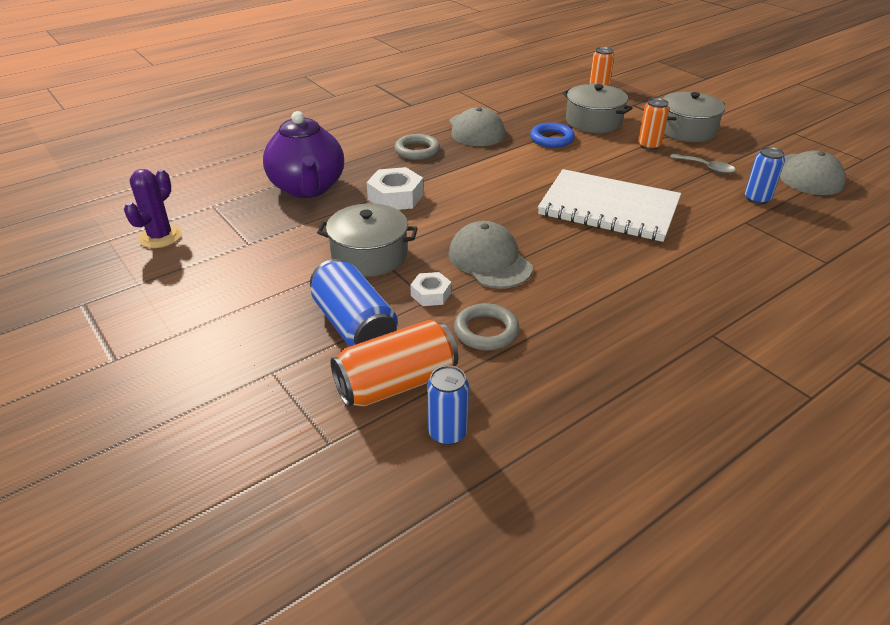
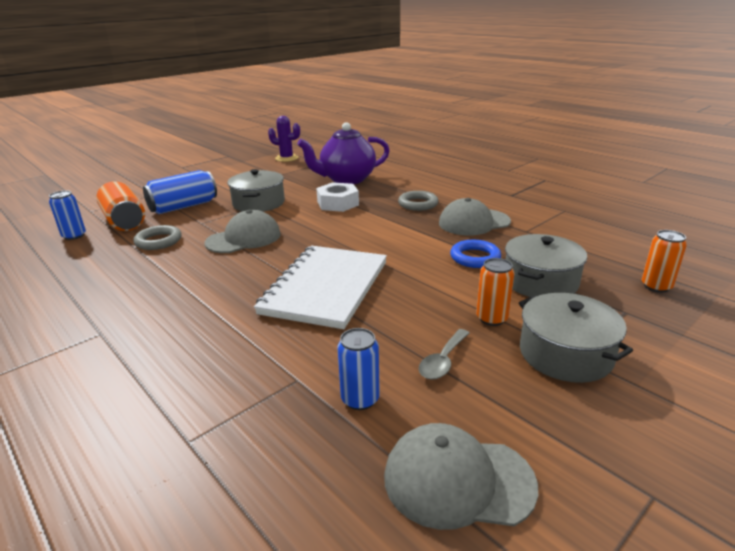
camera: 85 degrees right, 10 degrees down
white nut [410,272,451,306] -> none

